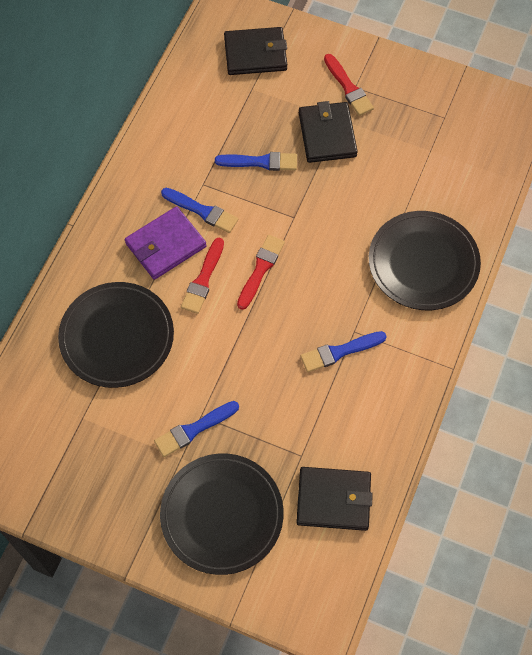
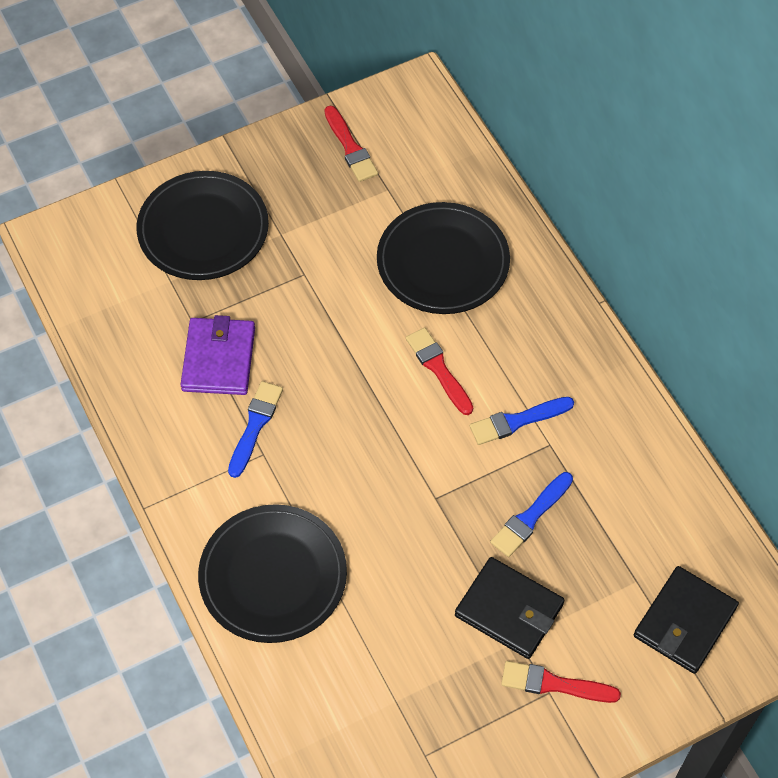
camera: 130 degrees right, 5 degrees down
purple wallet [125,206,207,280] -> purple wallet moved to [180,315,255,395]
blue brush [154,401,239,457] -> none
red brush [237,235,285,310] -> red brush moved to [324,106,378,182]
black wallet [296,467,373,531] -> none

